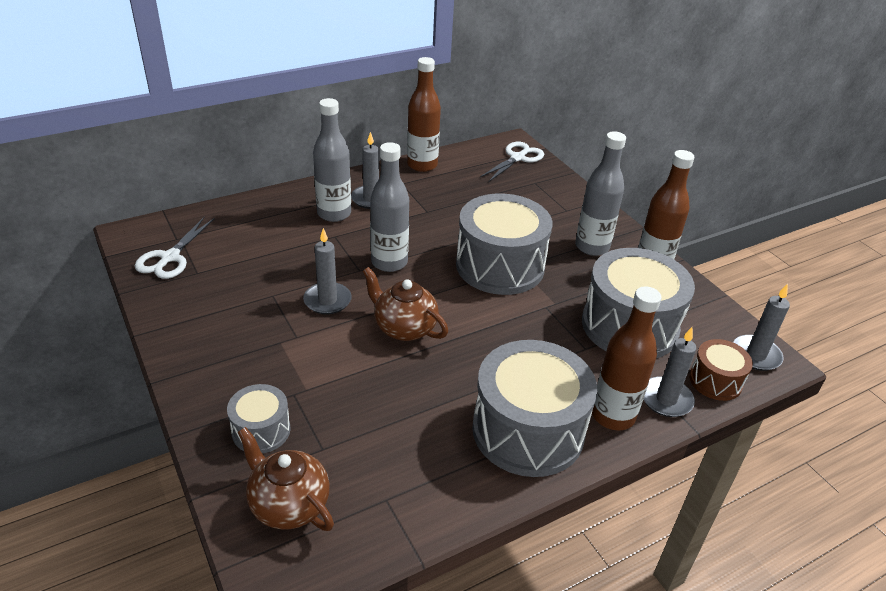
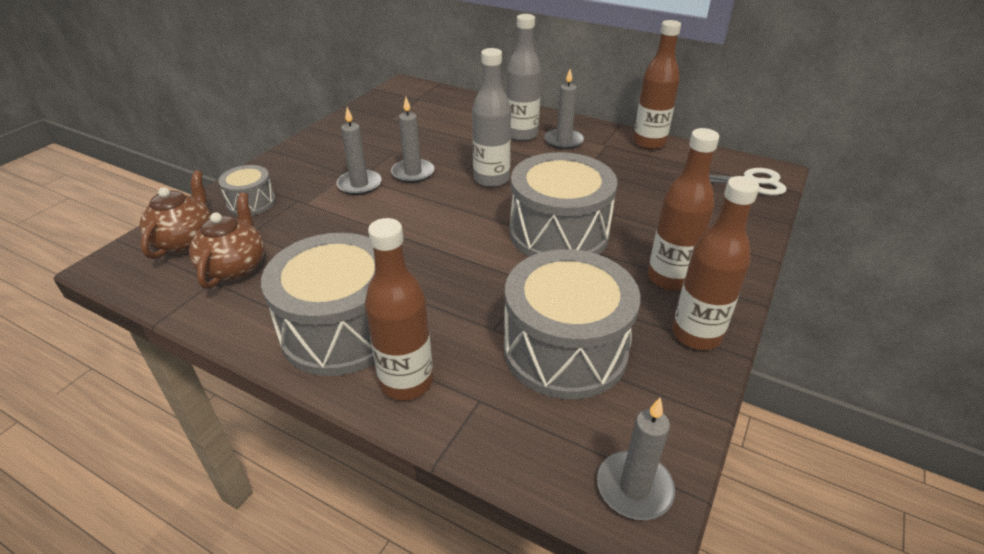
camera: 60 degrees right, 0 degrees up
white scissors [135,217,215,279] -> none
brown teapot [362,267,448,341] -> brown teapot moved to [189,193,265,289]
grey bottle [575,131,626,256] -> brown bottle [648,128,719,291]
grey candle [643,327,697,417] -> grey candle moved to [337,107,382,195]
brown drum [689,339,753,401] -> none

